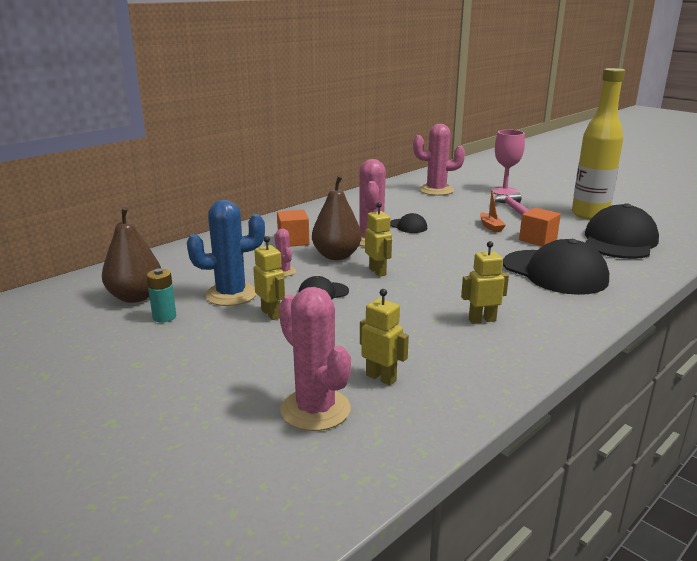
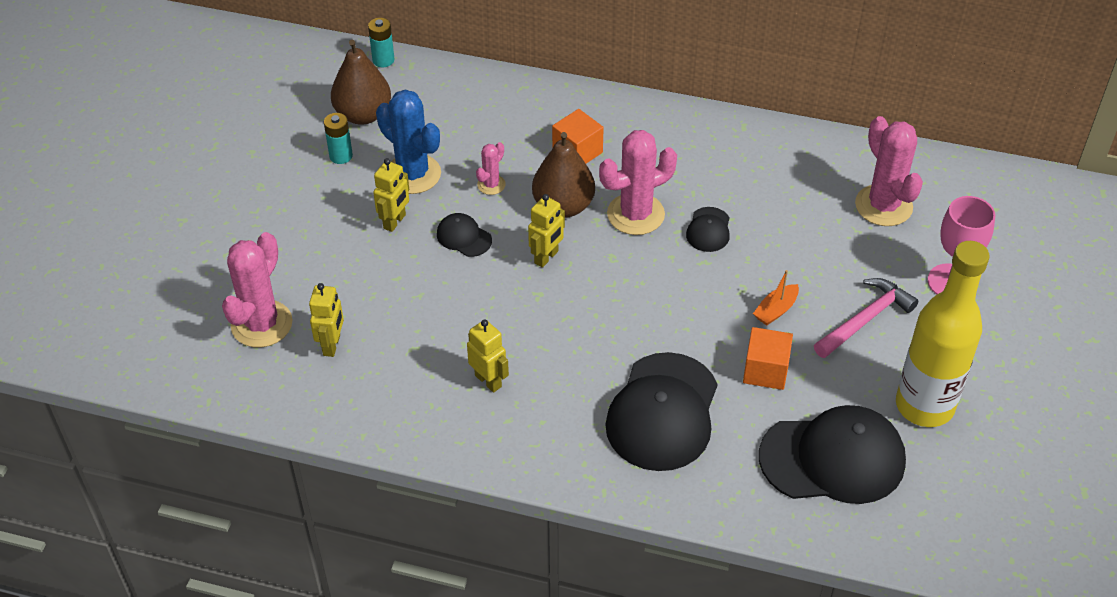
camera: 60 degrees right, 25 degrees up
none -> turquoise battery [368,18,394,67]

